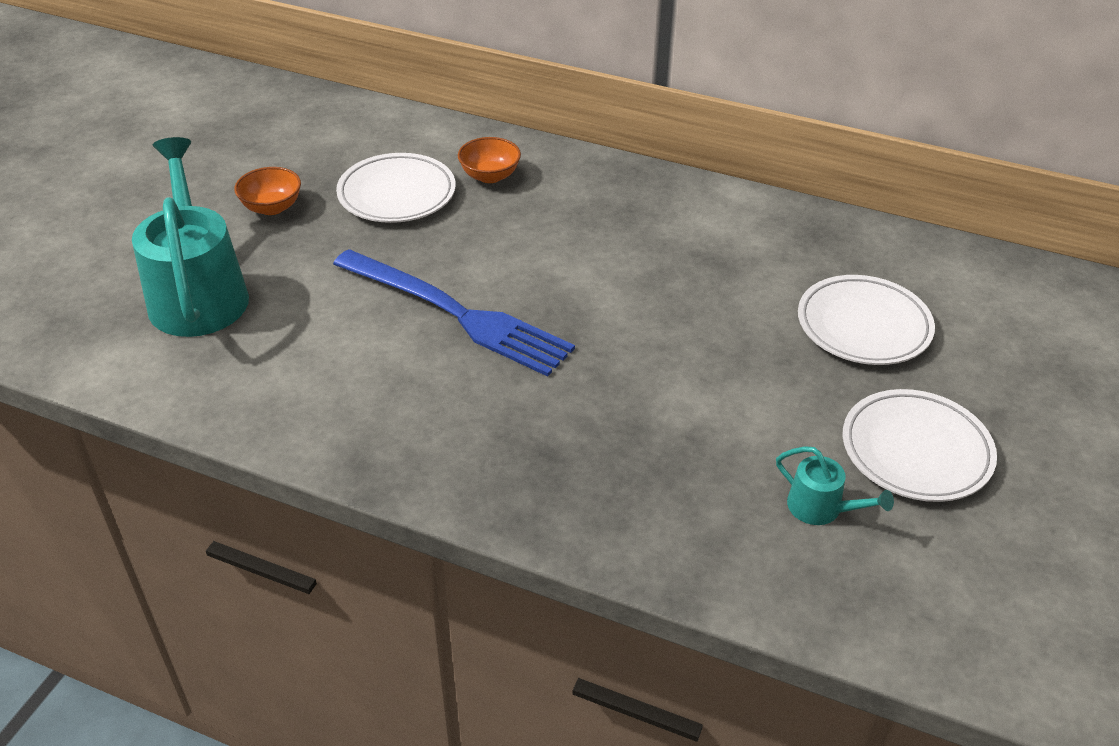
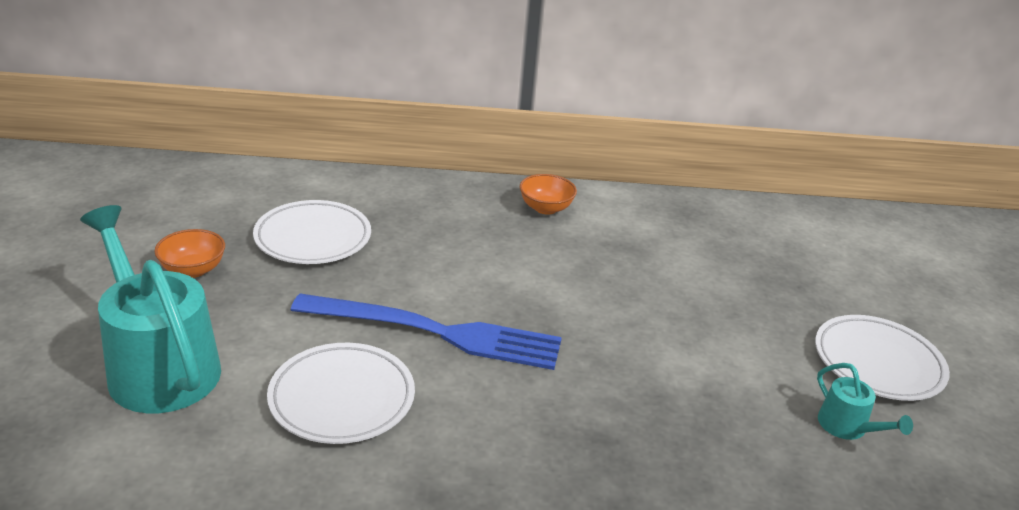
camera: 25 degrees left, 10 degrees down
orange bowl [458,137,521,183] -> orange bowl moved to [520,174,577,215]
turquoise watering can [776,446,894,525] -> turquoise watering can turned 45 degrees clockwise [817,363,913,440]
white plate [798,275,935,365] -> white plate moved to [267,343,415,444]

